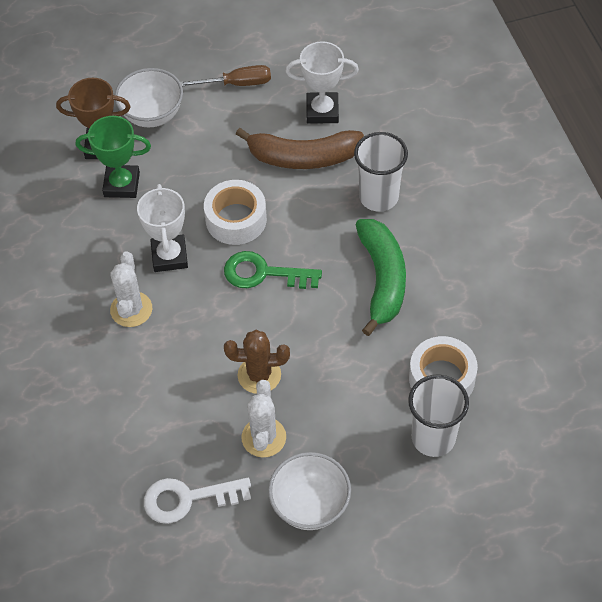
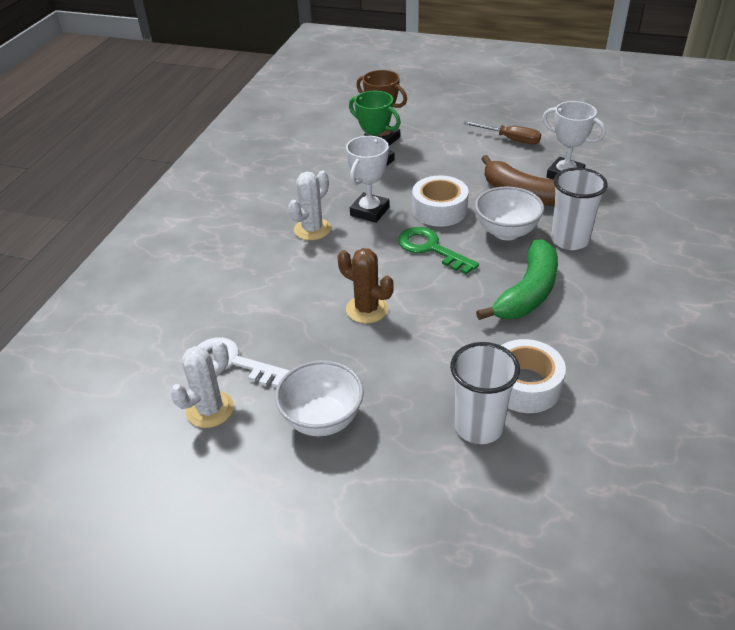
camera: 35 degrees right, 15 degrees down
white bowl [115,68,183,127] -> white bowl moved to [475,187,544,240]
white cactus [241,380,286,457] -> white cactus moved to [170,341,234,428]

